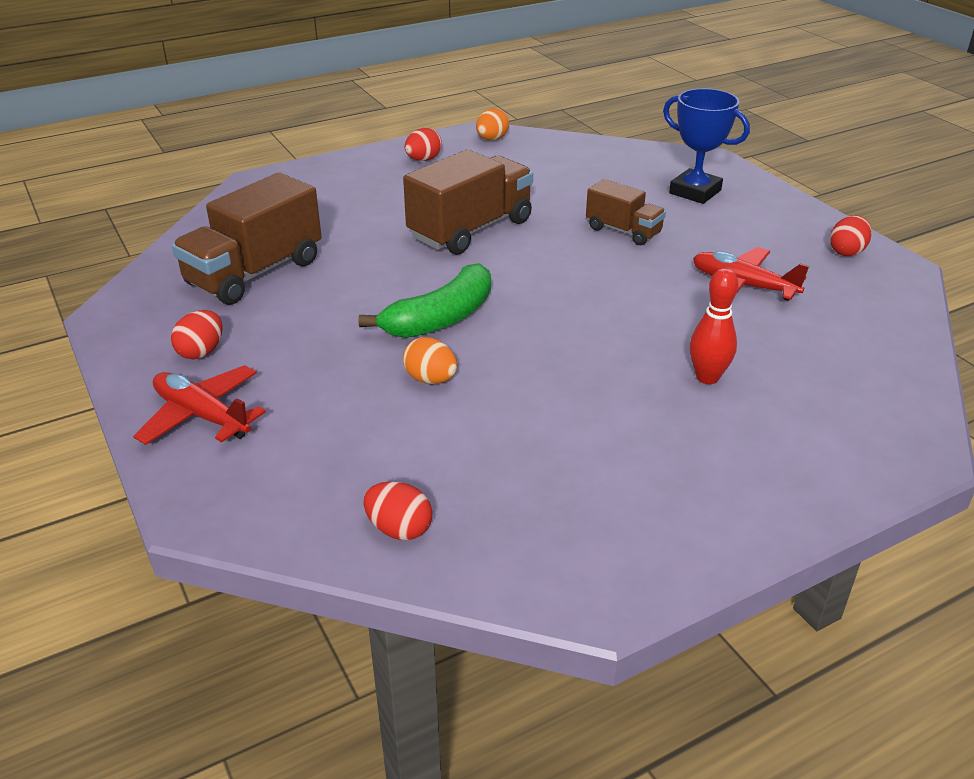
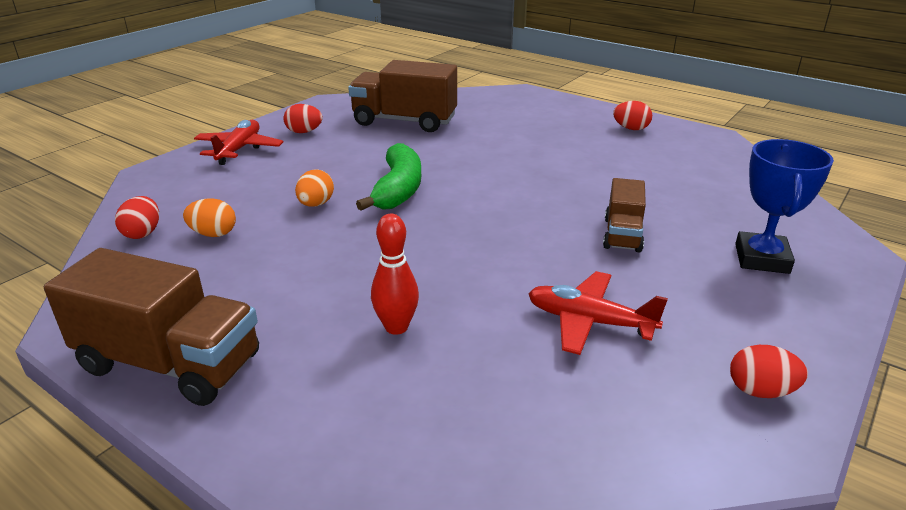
camera: 65 degrees right, 5 degrees down
green banana [358,263,491,338] -> green banana turned 105 degrees counterclockwise [356,143,421,211]
brown truck [403,149,533,255] -> brown truck moved to [44,248,259,406]
orange egg [476,108,509,140] -> orange egg moved to [183,198,236,237]
red plane [693,247,809,300] -> red plane turned 75 degrees counterclockwise [528,271,668,355]

